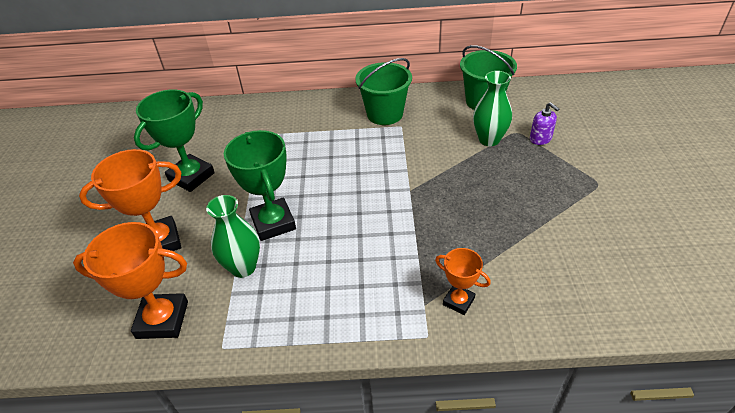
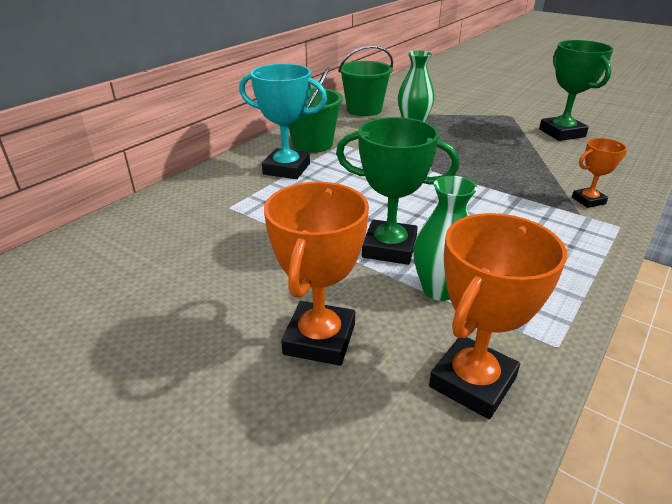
camera: 55 degrees left, 10 degrees down
green trophy [134,89,215,192] -> green trophy moved to [539,40,614,141]
purple soap dispenser [530,102,559,145] -> none
none -> turquoise trophy [239,64,327,179]

